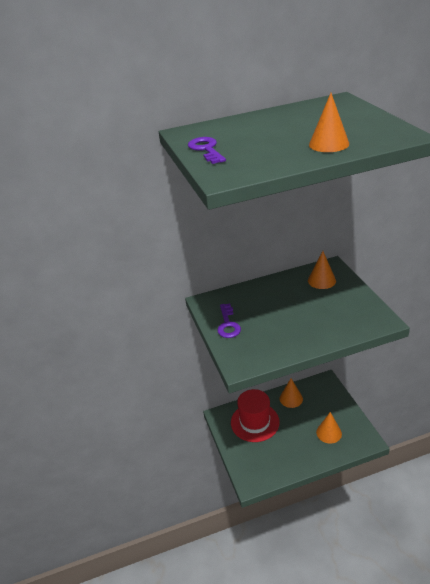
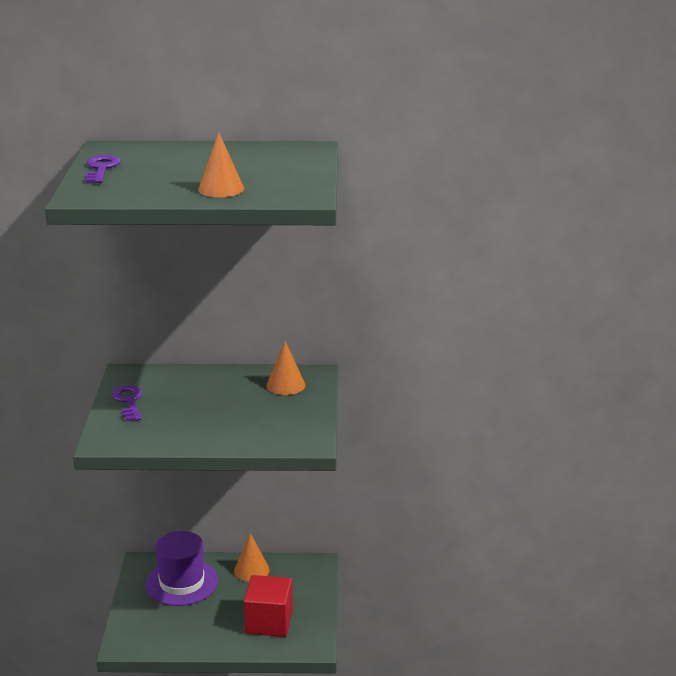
camera: 15 degrees right, 10 degrees down
purple key [217,304,241,338] -> purple key turned 150 degrees clockwise [112,385,143,421]
red hat [231,389,280,442] -> purple hat [145,531,218,606]
orange cone [316,412,342,443] -> red cube [244,575,293,637]

